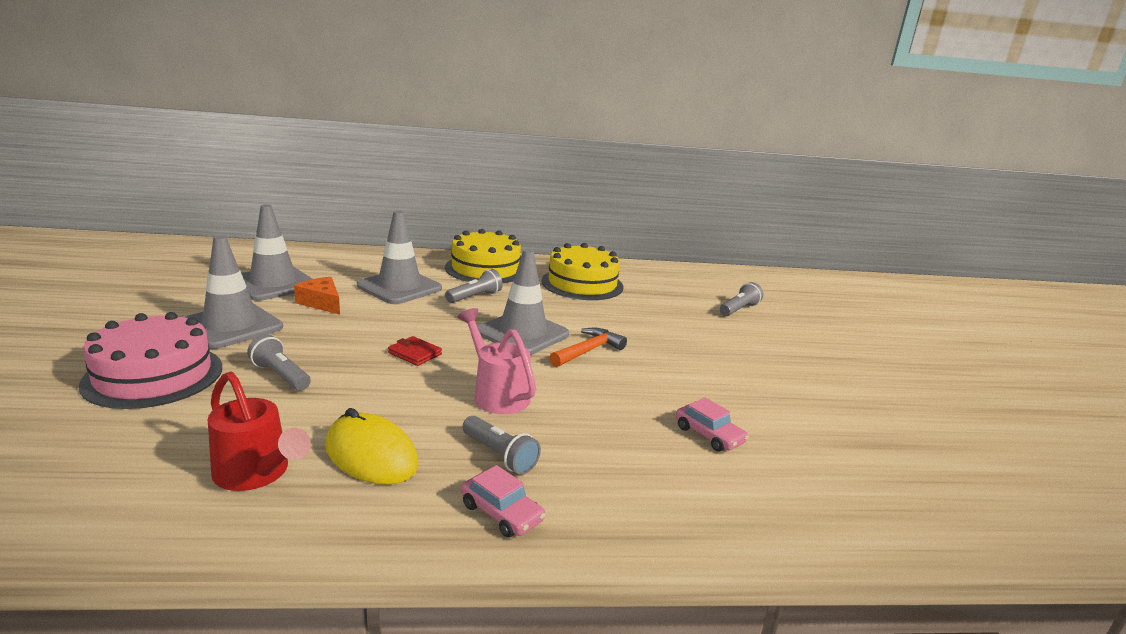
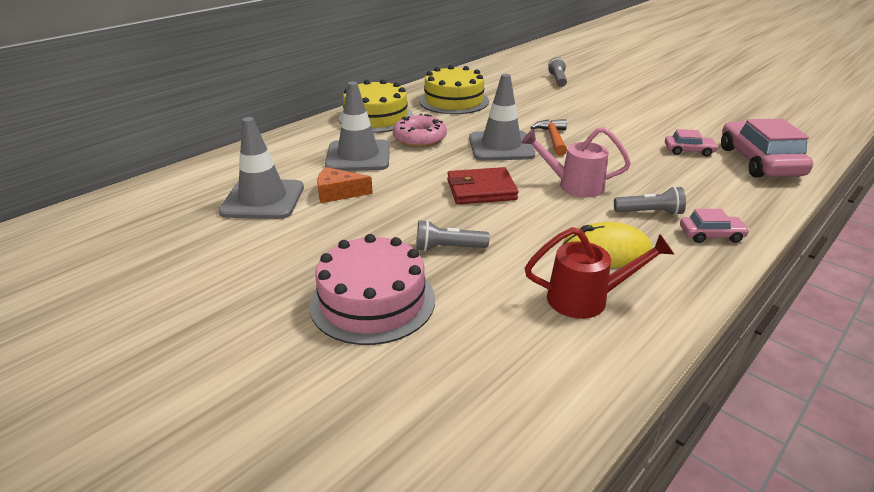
camera: 40 degrees left, 10 degrees up
grey traffic cone [184,236,283,349] -> none
red wallet [388,336,442,366] -> red wallet [447,167,518,204], size x1.72
grey flashlight [445,269,503,303] -> pink donut [393,113,447,147]
none -> pink car [721,118,813,178]

